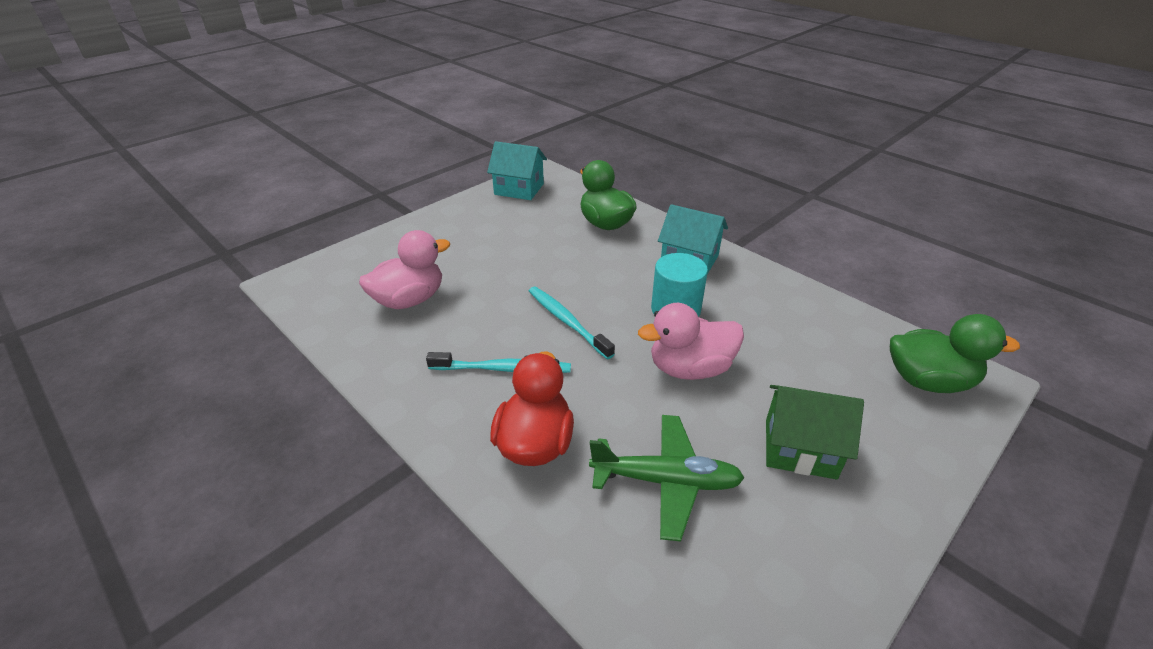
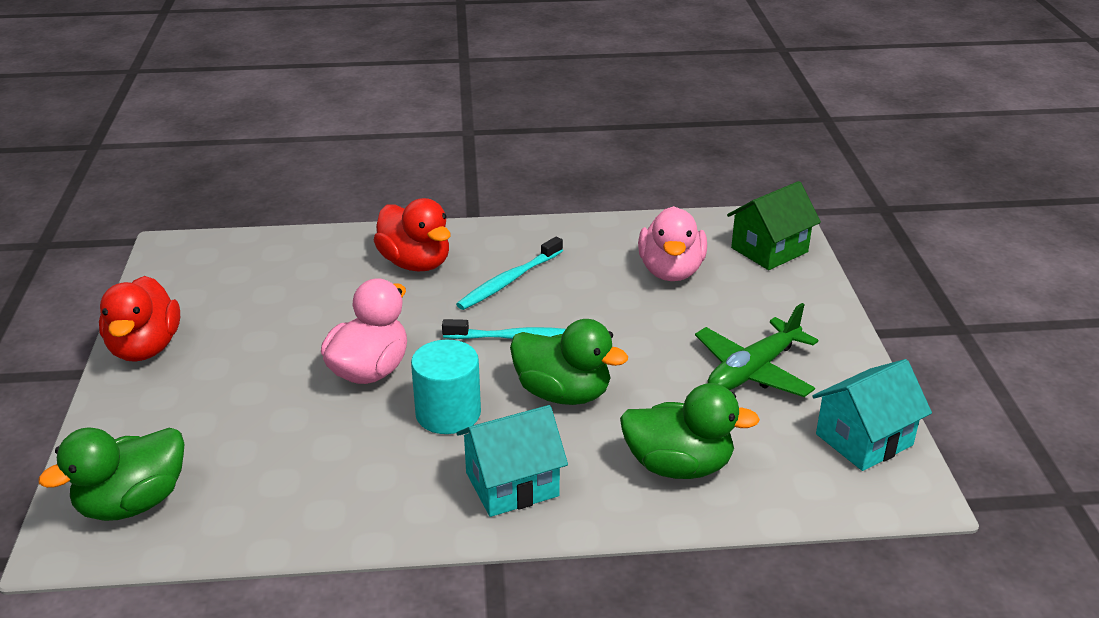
camera: 130 degrees right, 5 degrees down
green plane [589,415,745,541] -> green plane moved to [695,303,818,397]
green house [766,385,864,480] -> green house moved to [727,181,821,270]
none -> red duck [99,276,180,362]
none -> green duck [510,319,628,405]

